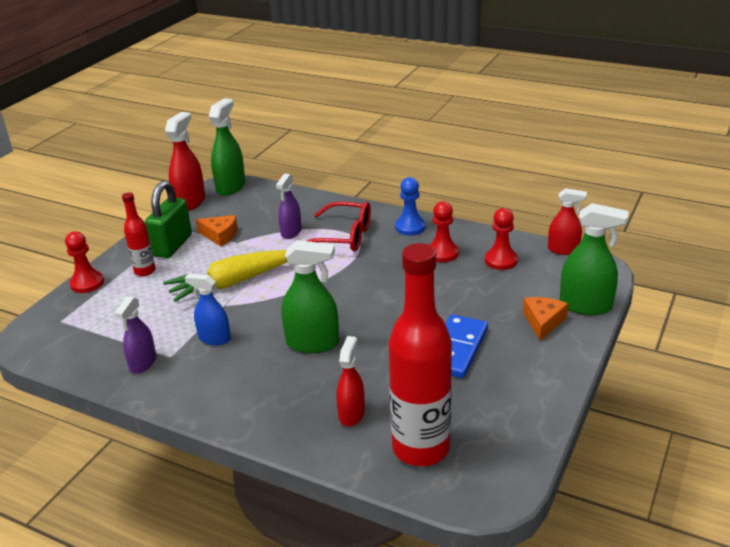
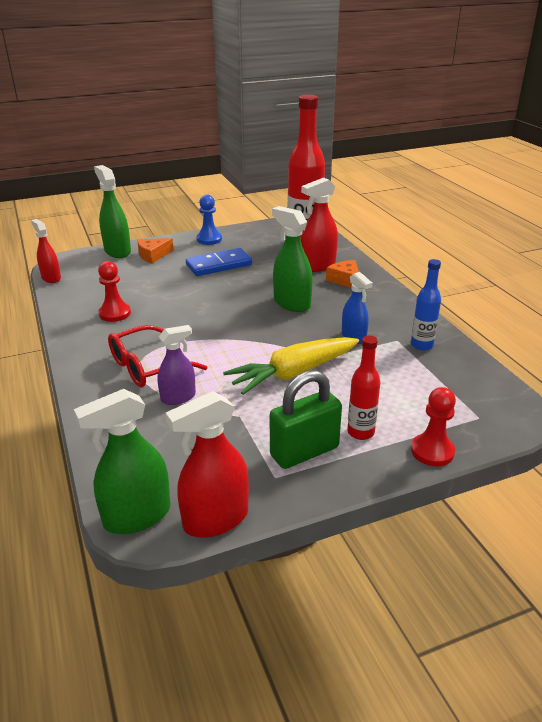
camera: 140 degrees left, 0 degrees up
purple spray bottle [114,297,156,373] -> blue bottle [411,259,441,350]
yellow carrot [163,250,288,302] -> yellow carrot turned 135 degrees clockwise [223,337,359,395]
orange cheese [196,215,238,247] -> orange cheese moved to [326,260,359,288]
red glasses [307,202,371,251] -> red glasses turned 90 degrees counterclockwise [108,325,207,387]
red spray bottle [336,336,365,426] -> red spray bottle [301,178,338,272], size x1.52
blue pawn [395,177,426,236] -> blue pawn moved to [197,195,222,245]
red pawn [485,208,518,270] -> none

